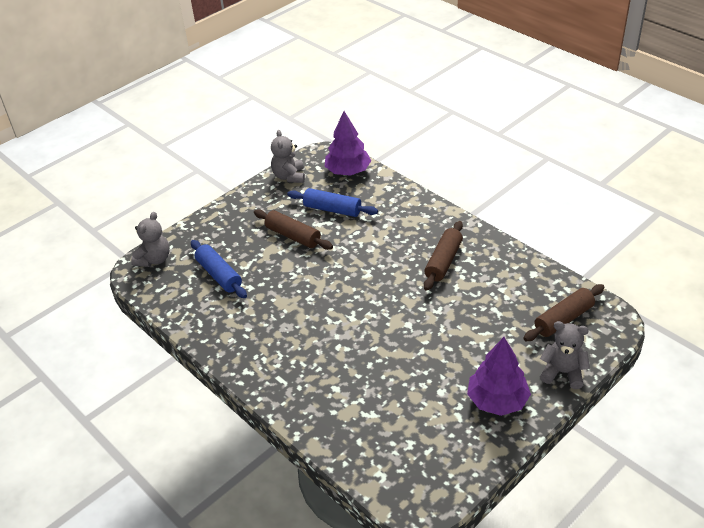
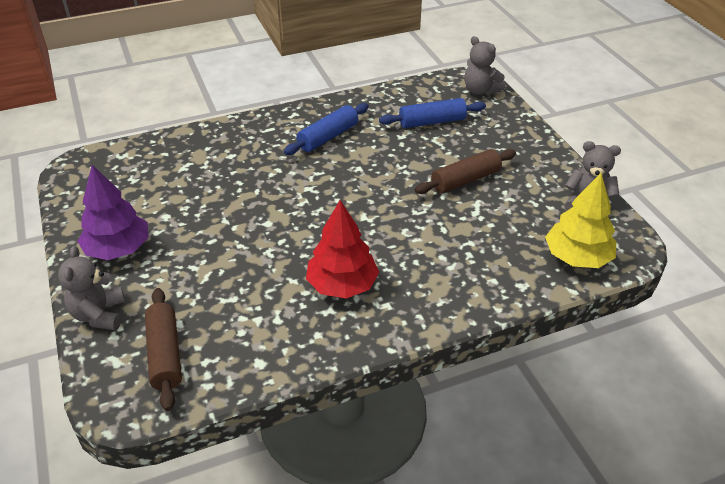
camera: 110 degrees right, 0 degrees up
blue rolling pin [287,188,378,217] -> blue rolling pin moved to [284,103,369,155]
purple tree [325,111,371,176] -> yellow tree [545,173,617,268]
brown rolling pin [424,221,463,291] -> red tree [306,200,379,298]
grey teddy bear [540,321,590,389] -> grey teddy bear turned 135 degrees clockwise [58,246,125,330]

